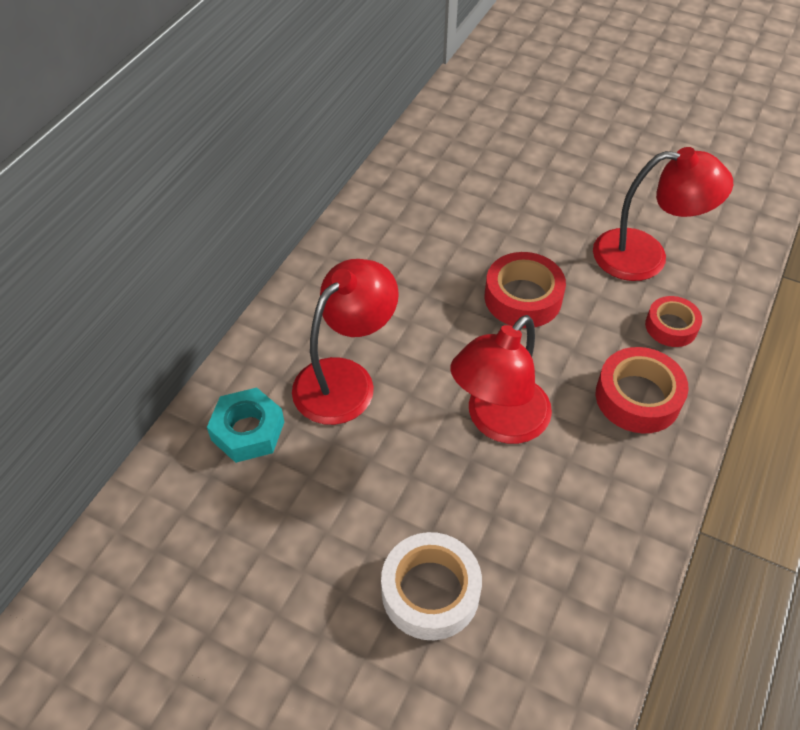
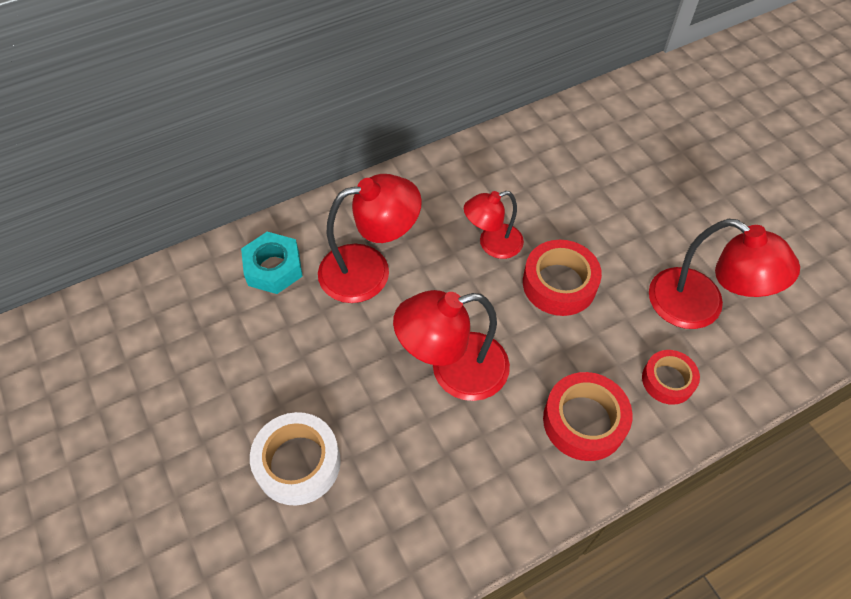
camera: 35 degrees right, 5 degrees up
none -> red lamp [464,191,524,259]

